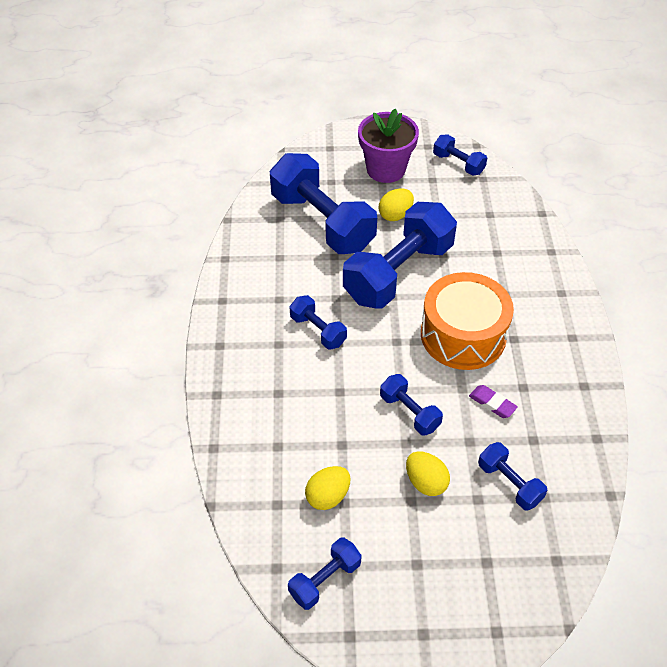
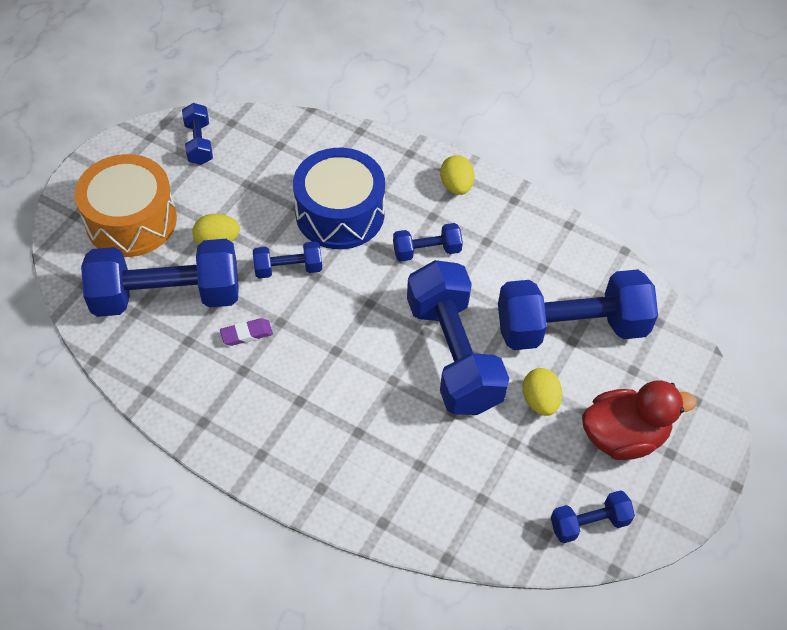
camera: 120 degrees right, 5 degrees up
yellow egg [305,466,351,510] -> yellow egg moved to [440,155,474,195]
purple flower pot [358,109,419,183] -> red duck [582,381,697,460]
orange drum [421,272,514,370] -> orange drum moved to [75,154,177,257]
blue dumbbell [478,442,547,511] -> blue dumbbell [81,239,239,317], size x2.12
none -> blue drum [293,148,385,249]

